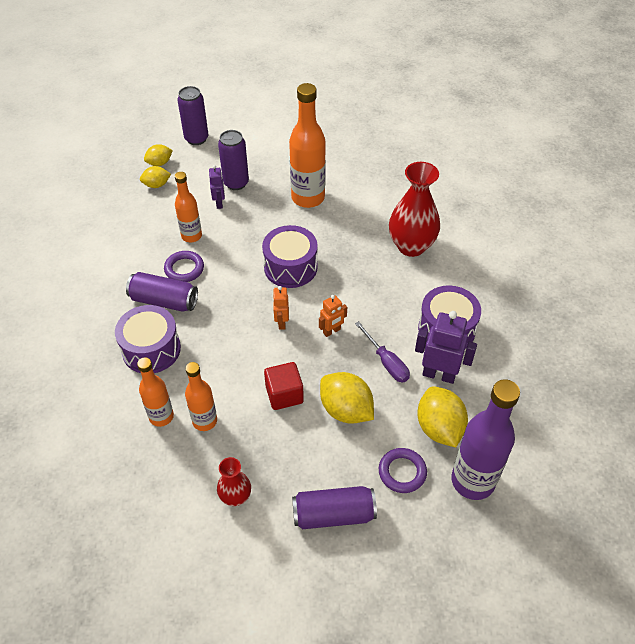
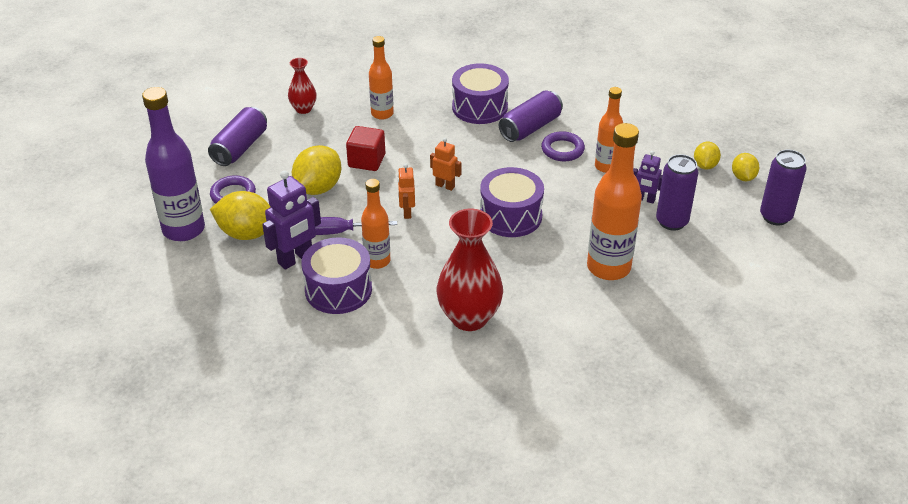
camera: 120 degrees right, 10 degrees down
orange bottle [137,357,174,427] -> orange bottle moved to [361,179,391,269]
yellow lemon [320,372,374,424] -> yellow lemon turned 45 degrees counterclockwise [292,145,342,195]

